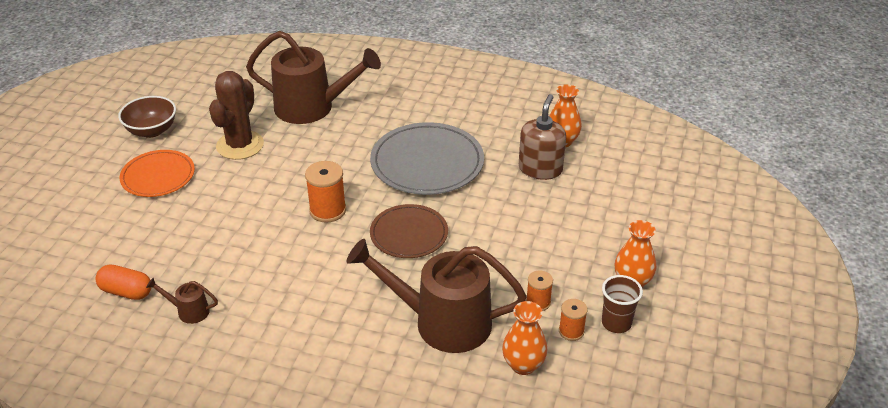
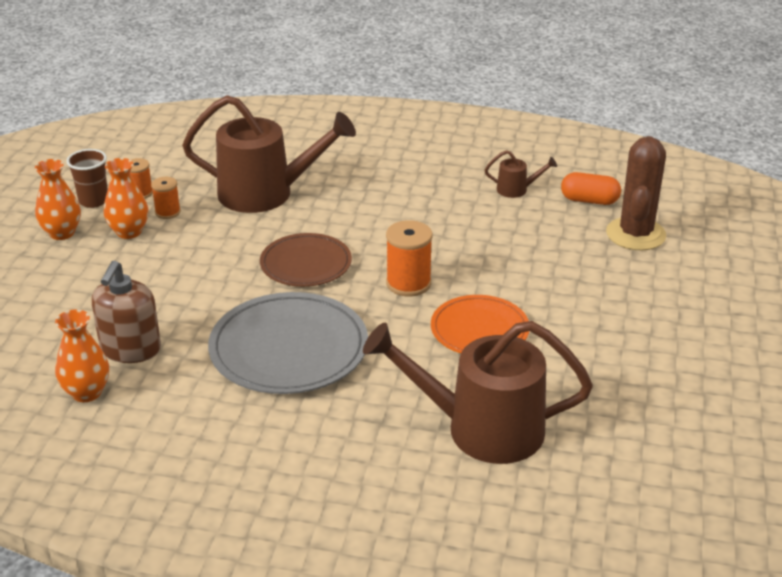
camera: 175 degrees right, 5 degrees down
brown bowl [118,96,176,138] -> none
orange plate [120,150,195,197] -> orange plate moved to [431,295,529,353]
brown cactus [209,71,264,160] -> brown cactus moved to [606,136,666,251]
orange vase [502,301,547,375] -> orange vase moved to [104,158,148,239]

